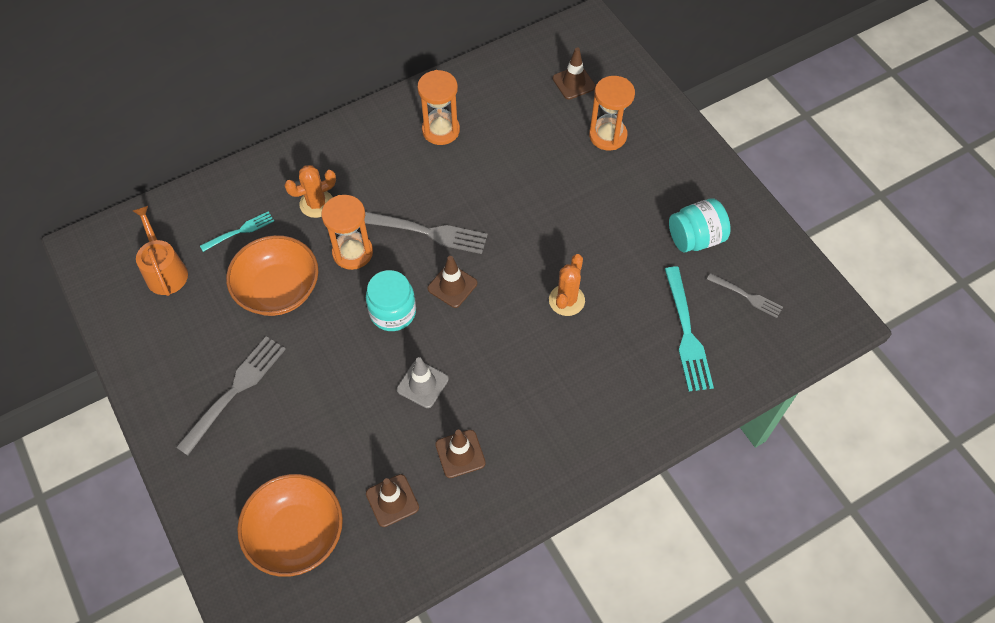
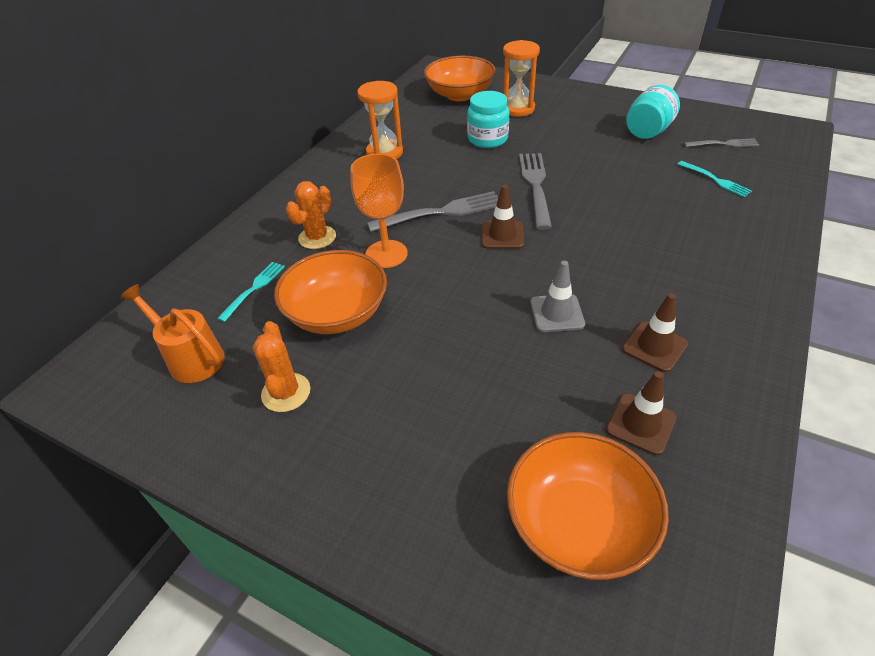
camera: 30 degrees left, 15 degrees down
grey fork [176,336,286,455] -> grey fork moved to [519,153,552,230]
orange hourglass [321,195,373,270] -> orange goblet [351,154,408,268]
turquoise jar [366,270,416,331] -> turquoise jar moved to [467,91,509,148]
orange cactus [549,254,585,316] -> orange cactus moved to [253,321,310,412]
brown traffic cone [553,47,596,100] -> orange bowl [424,56,496,101]
turquoise fork [665,266,714,392] -> turquoise fork [677,161,752,197], size x0.58

